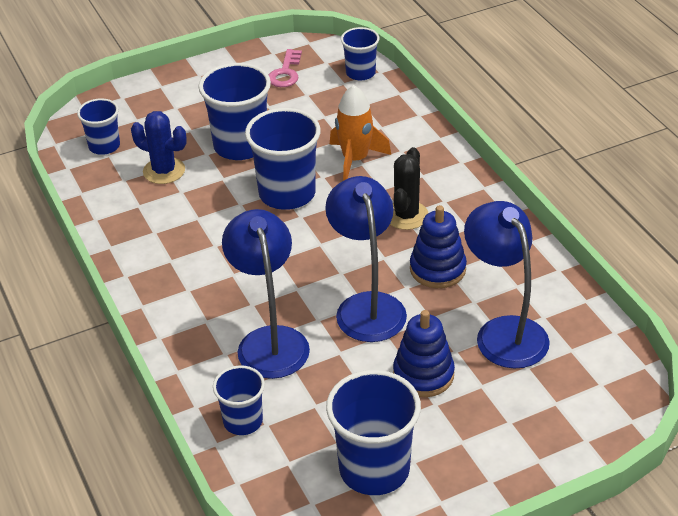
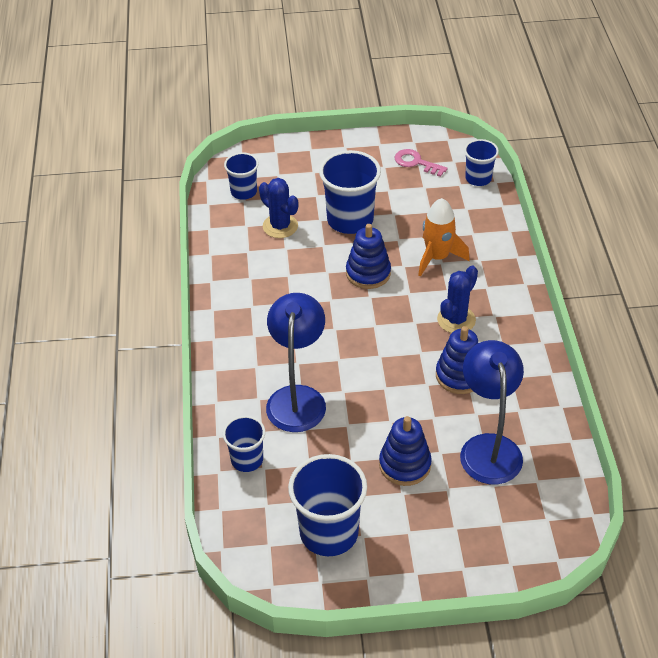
camera: 20 degrees right, 5 degrees up
blue cup [245,108,321,210] -> blue stacking toy [346,224,391,289]
pink key [269,49,302,87] -> pink key turned 90 degrees clockwise [395,149,448,177]
blue lamp [325,176,407,342] -> none
black cactus [390,147,428,230] -> blue cactus [437,266,478,333]

